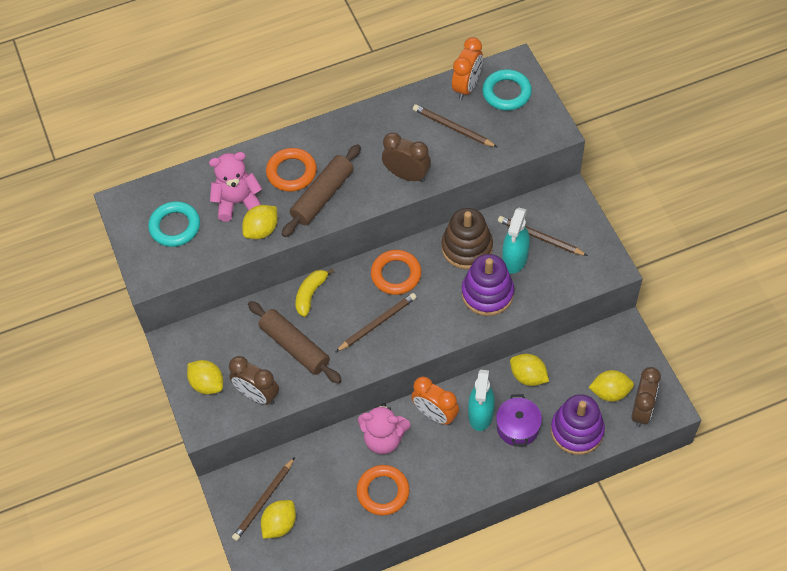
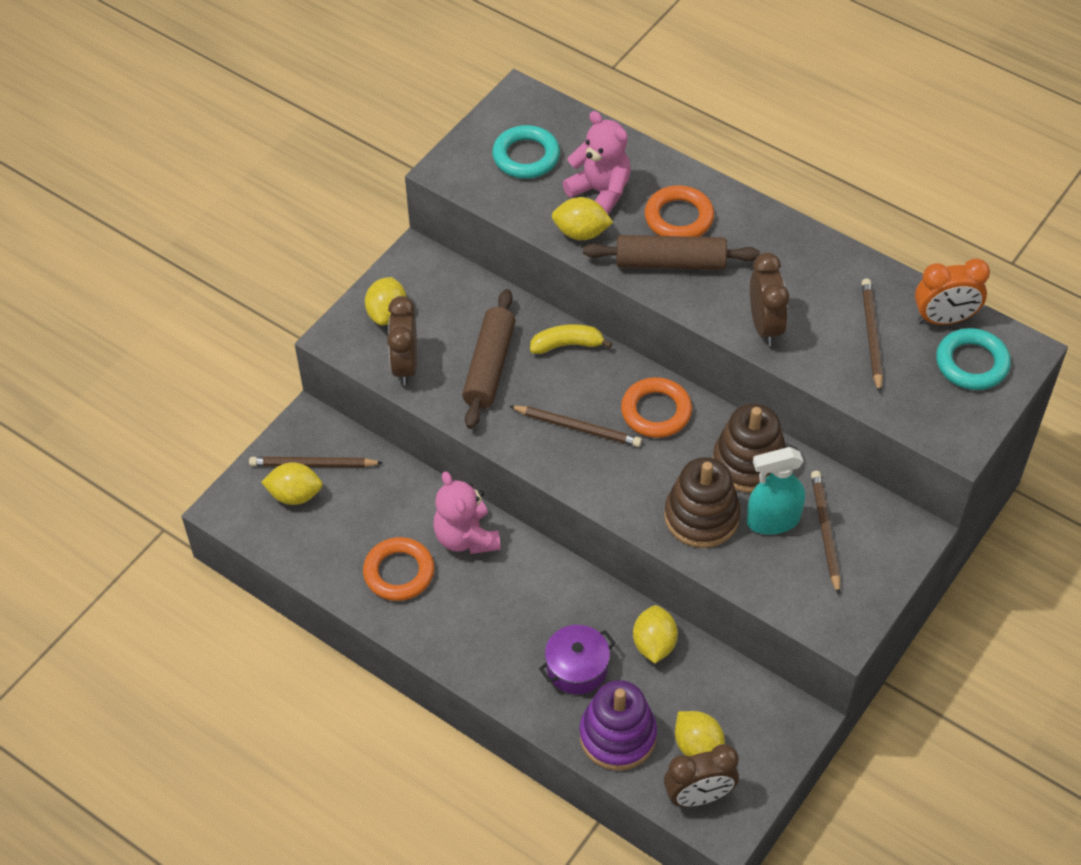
camera: 55 degrees right, 5 degrees down
orange clock [411,377,459,425] -> none
purple stacking toy [461,254,514,316] -> brown stacking toy [664,457,741,548]
turquoise spray bottle [468,370,495,431] -> none

